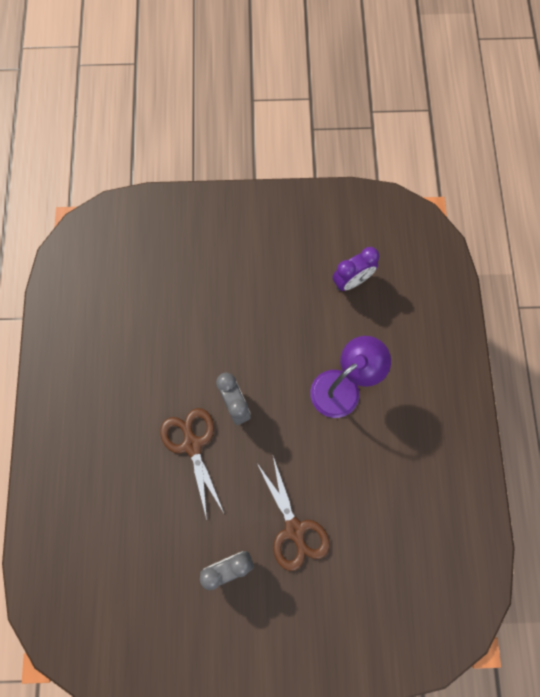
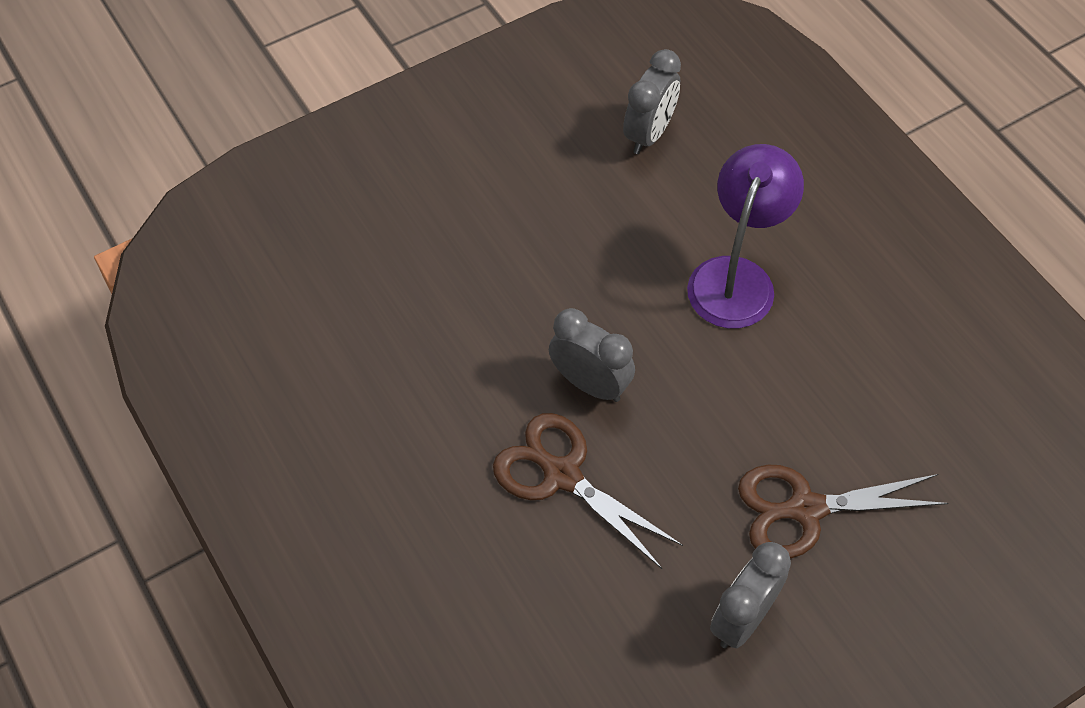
camera: 30 degrees left, 15 degrees down
brown scissors [257,457,330,571] -> brown scissors turned 135 degrees clockwise [738,465,949,559]
purple clock [333,247,379,291] -> grey clock [623,49,681,154]

